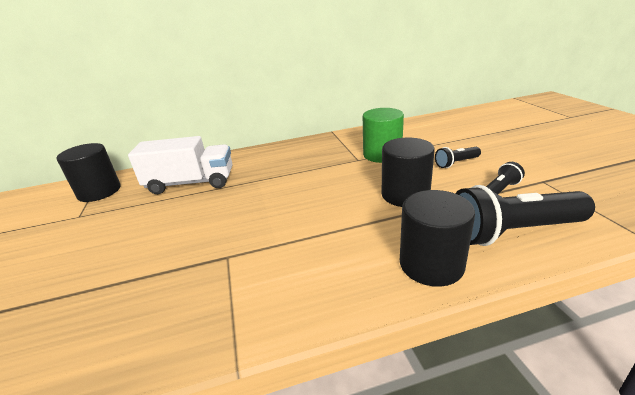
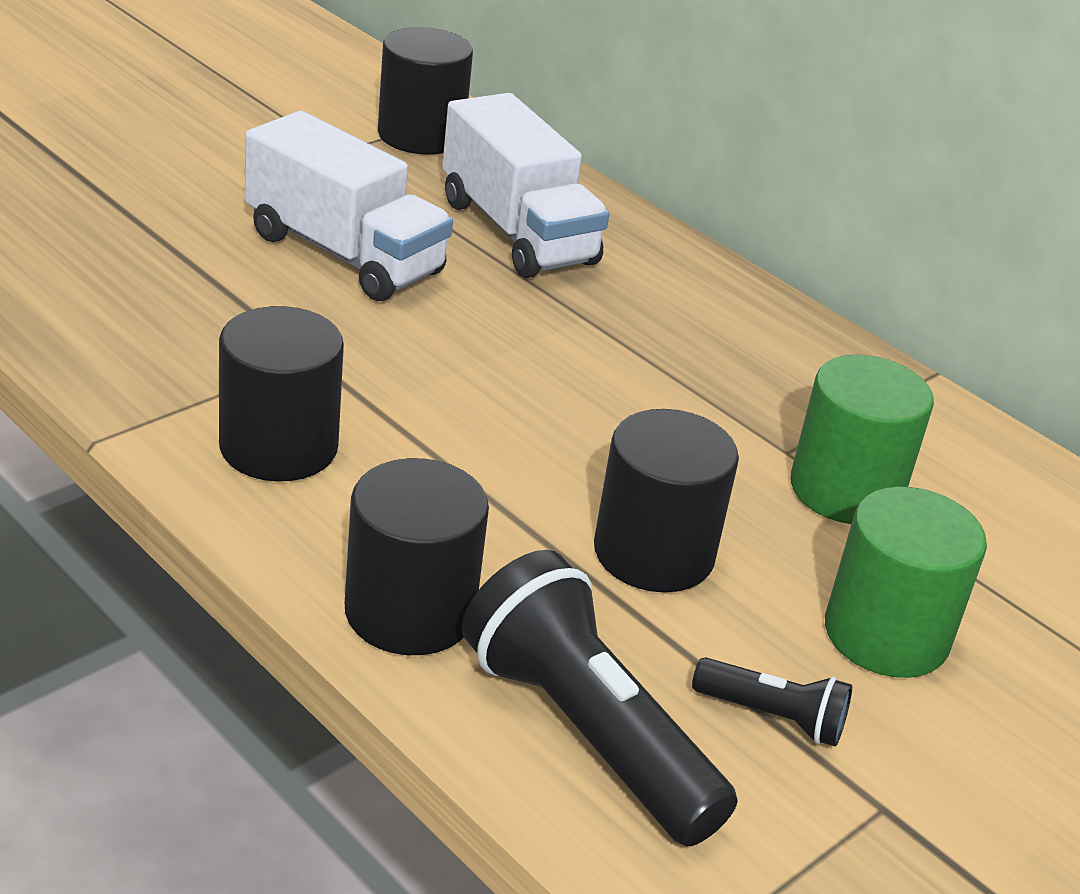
camera: 55 degrees right, 5 degrees up
black flashlight [435,147,481,168] -> green cylinder [825,487,987,678]
none -> black cylinder [219,306,344,482]
none -> white truck [245,111,453,301]

